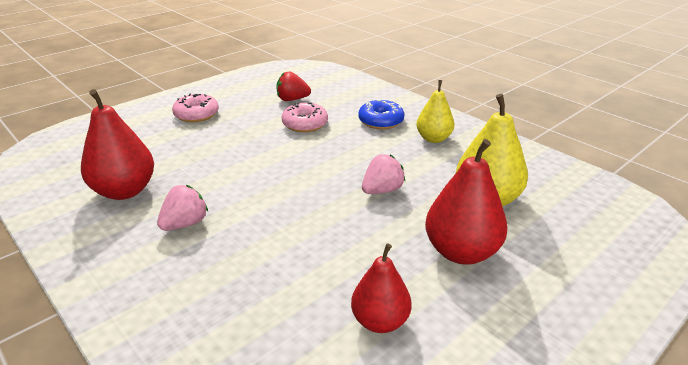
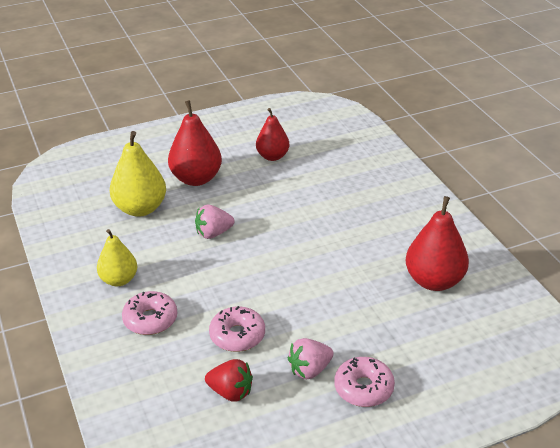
camera: 160 degrees left, 5 degrees up
pink strawberry [157,185,208,231] -> pink strawberry moved to [288,338,334,379]
blue donut [358,99,405,129] -> pink donut [122,291,177,335]

